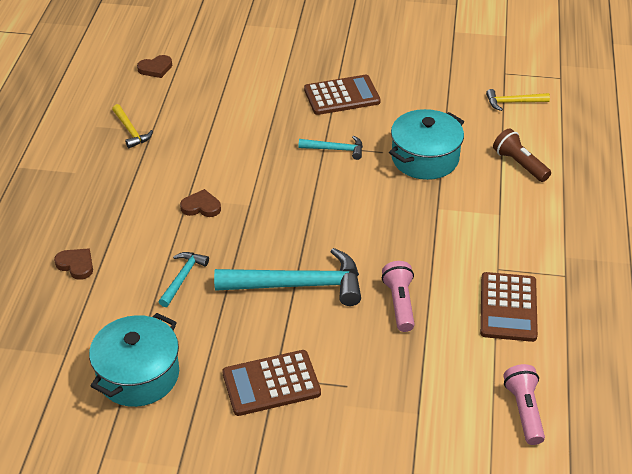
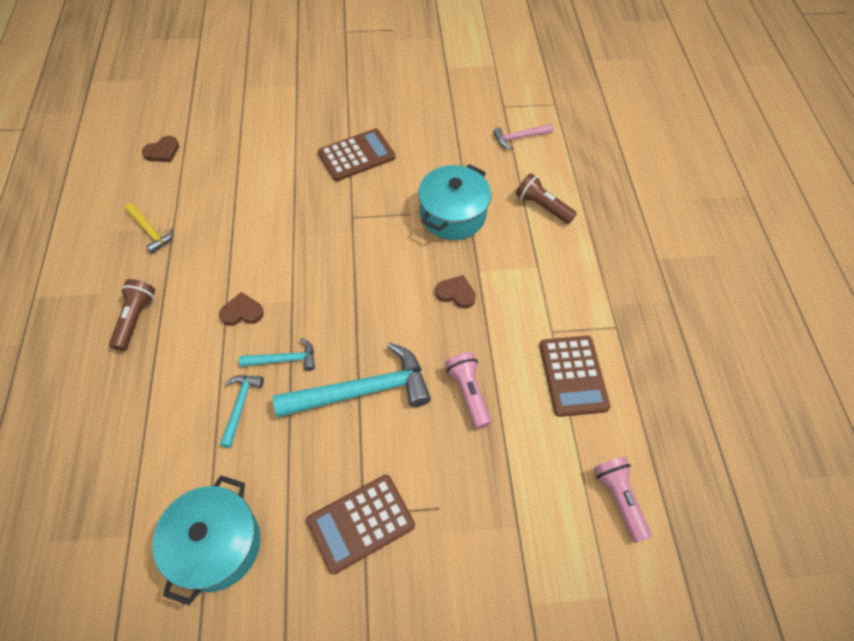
camera: 15 degrees left, 15 degrees up
brown heart [54,248,93,280] -> brown heart moved to [435,275,476,309]
turquoise hammer [298,135,363,160] -> turquoise hammer moved to [239,338,315,371]
yellow hammer [486,89,550,111] -> pink hammer [493,124,553,150]
none -> brown flashlight [109,279,155,351]

